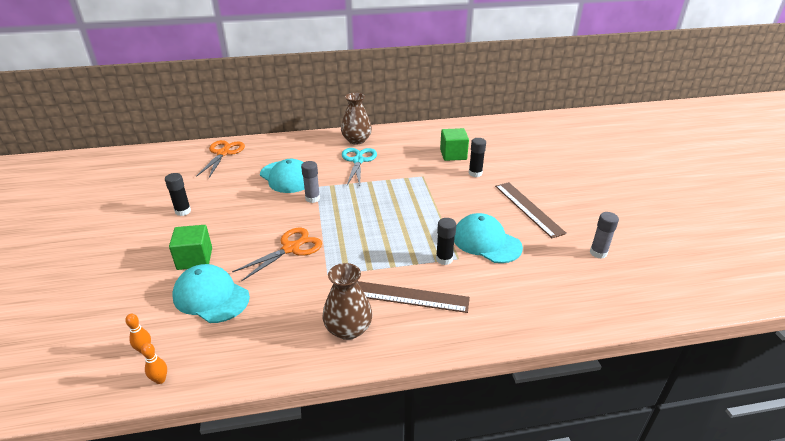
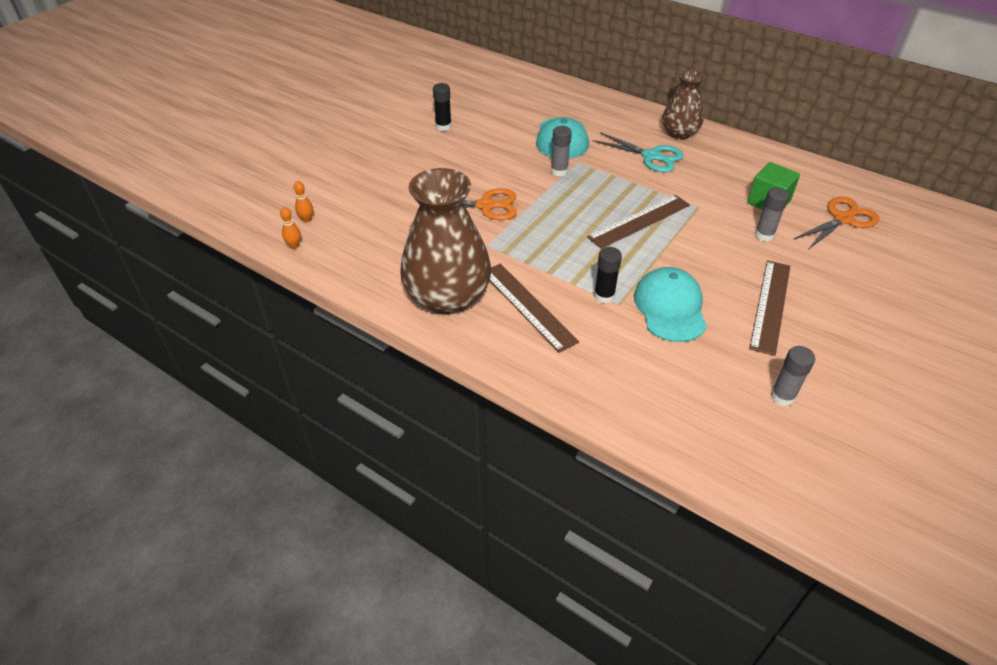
camera: 45 degrees right, 10 degrees up
green cube [169,225,212,270] -> none
turquoise cap [173,264,250,323] -> none
orange scissors [196,140,245,178] -> orange scissors moved to [794,197,879,249]
brown vase [322,263,373,340] -> brown vase [400,168,491,315], size x1.70
turquoise scissors [342,148,377,186] -> turquoise scissors turned 75 degrees clockwise [593,132,684,172]
black glue stick [469,138,486,177] -> grey glue stick [755,188,789,242]
none -> brown ruler [587,195,690,249]

